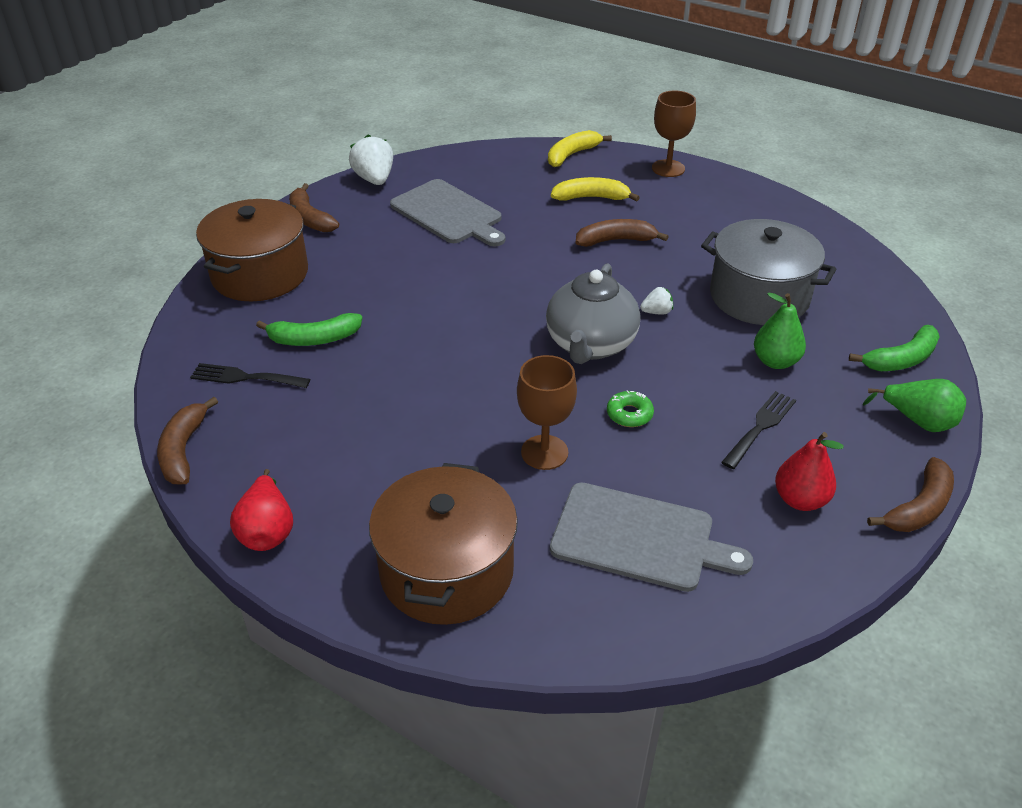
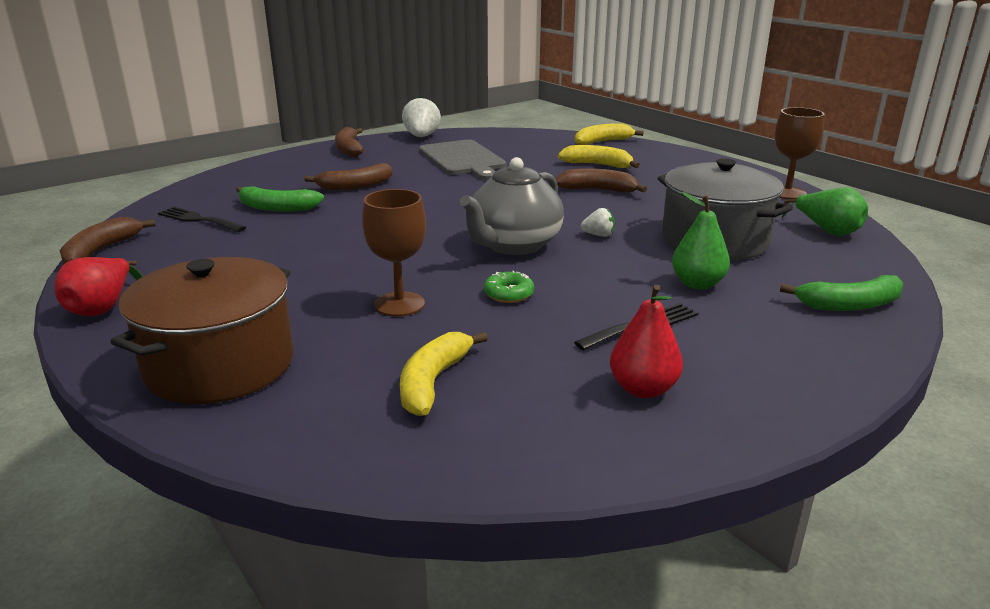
camera: 20 degrees right, 15 degrees down
brown pot [196,199,308,301] -> none
grey cutting board [550,482,753,592] -> yellow banana [400,332,488,416]
brown goblet [652,91,696,177] -> brown goblet moved to [775,107,824,199]
green pear [863,379,966,432] -> green pear moved to [782,187,868,236]
brown banana [867,457,954,532] -> brown banana moved to [304,163,393,191]

